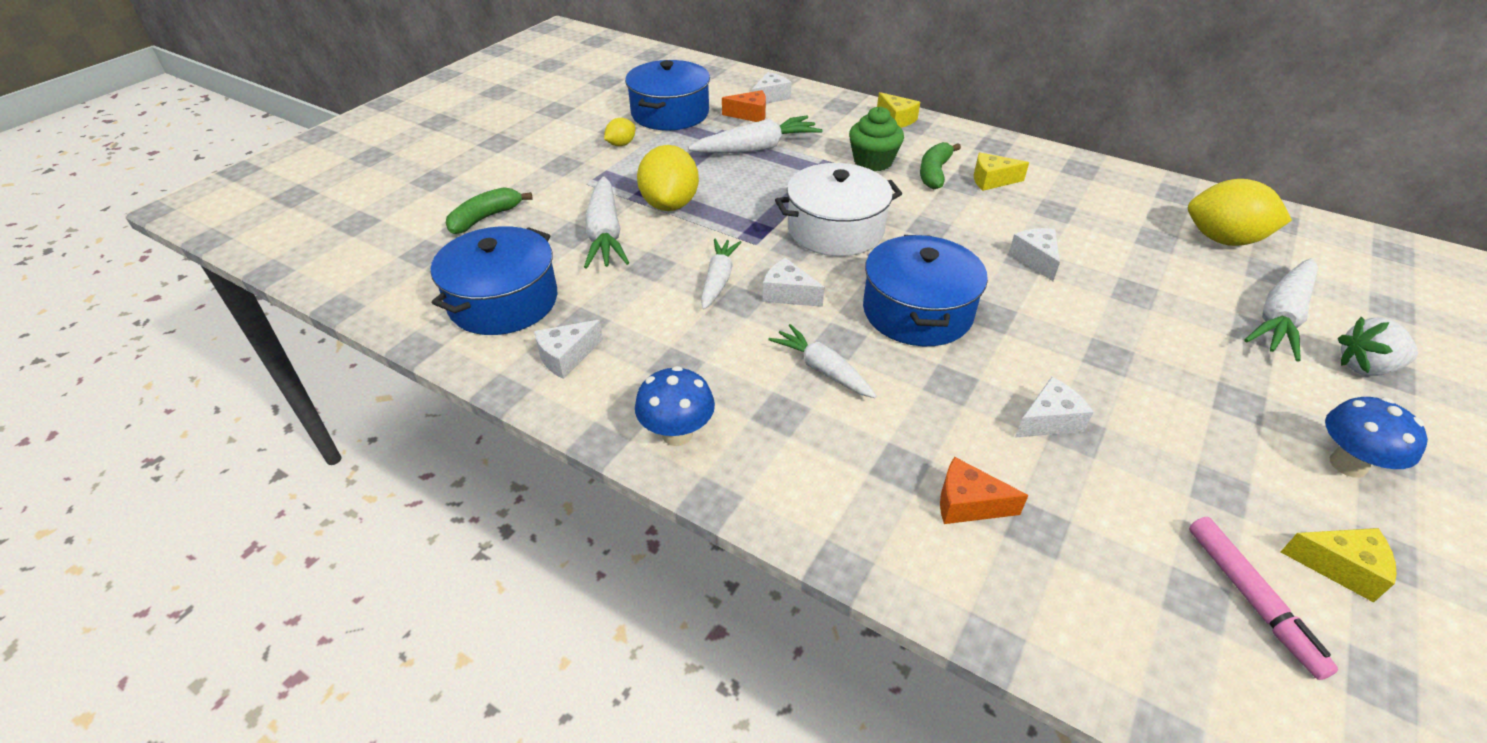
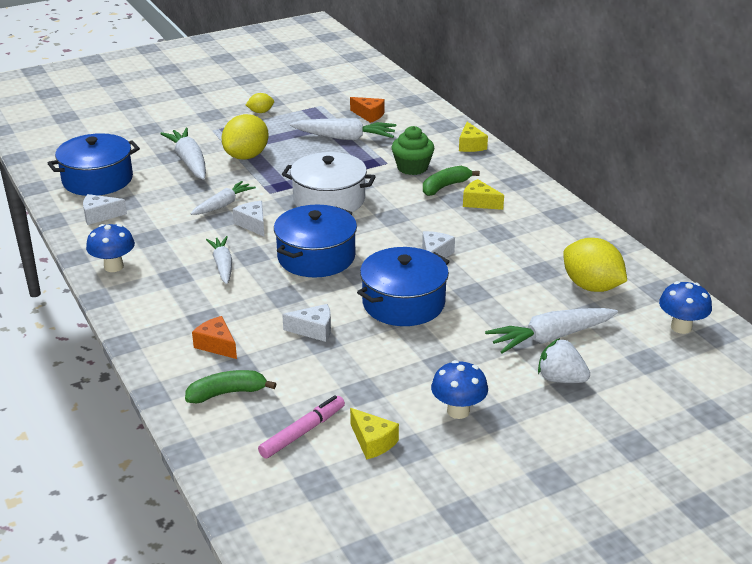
camera: 30 degrees right, 10 degrees down
green banana [446,187,532,234] -> green banana moved to [185,370,276,403]
white carrot [584,176,629,269] -> white carrot turned 135 degrees clockwise [160,128,206,180]
blue pot [625,60,710,130] -> blue pot moved to [357,247,450,326]
white cheese [752,72,791,104] -> none
pink marker [1189,517,1338,680] -> pink marker turned 150 degrees counterclockwise [258,395,345,459]
none -> blue mushroom [659,281,712,334]

